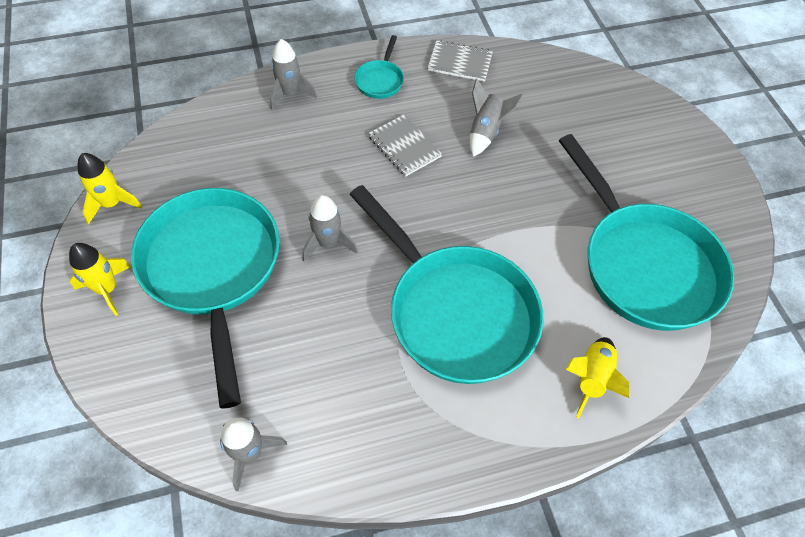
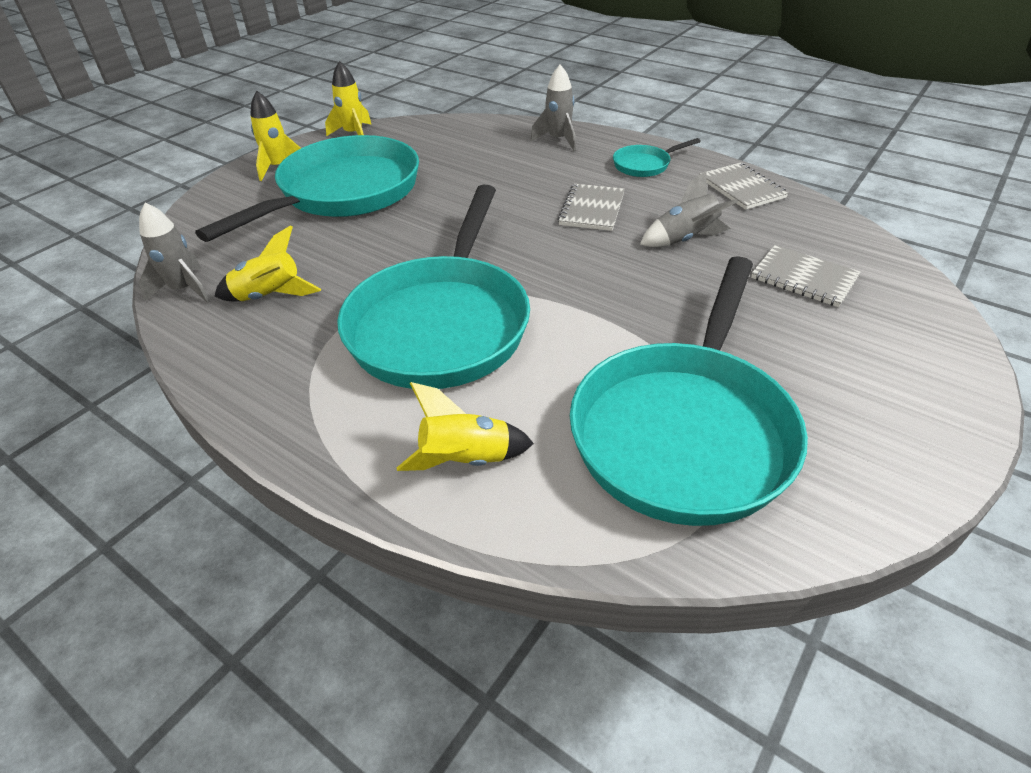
camera: 55 degrees right, 15 degrees down
grey rocket [302,195,358,261] -> none
none -> yellow rocket [215,225,321,301]
none -> grey notebook [751,245,861,307]

